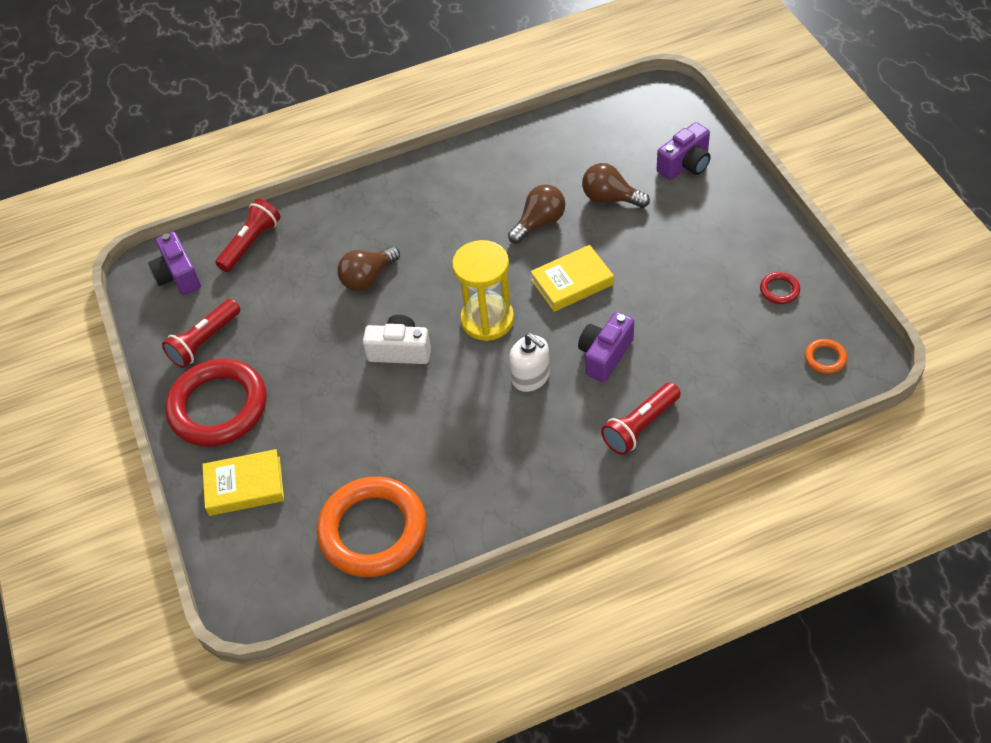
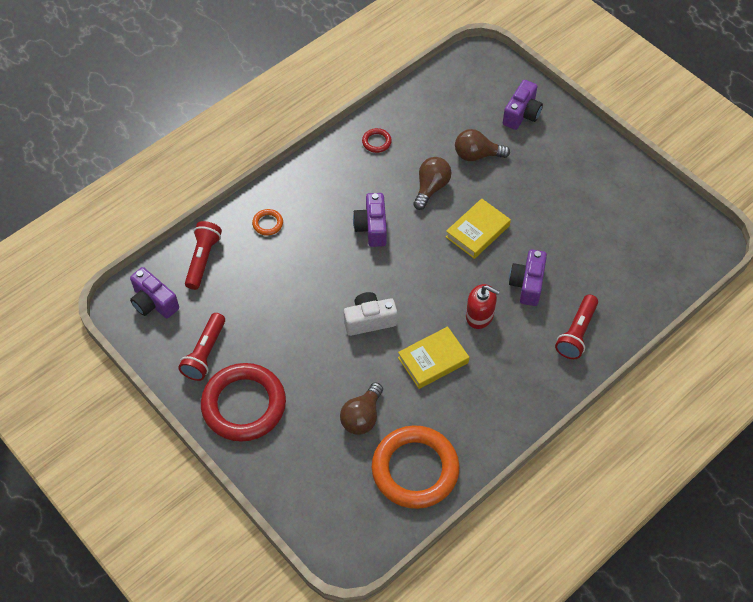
camera: 25 degrees left, 5 degrees up
yellow book [202,449,284,516] -> yellow book moved to [398,326,469,389]
brown light bulb [337,246,400,291] -> brown light bulb moved to [340,382,383,435]
yellow hourglass [452,240,514,341] -> none
white soap dispenser [509,333,550,392] -> red soap dispenser [466,284,500,329]
red ring [760,272,800,304] -> red ring moved to [362,128,392,153]
orange ring [805,339,847,374] -> orange ring moved to [252,209,283,236]
none -> purple camera [353,193,387,247]

